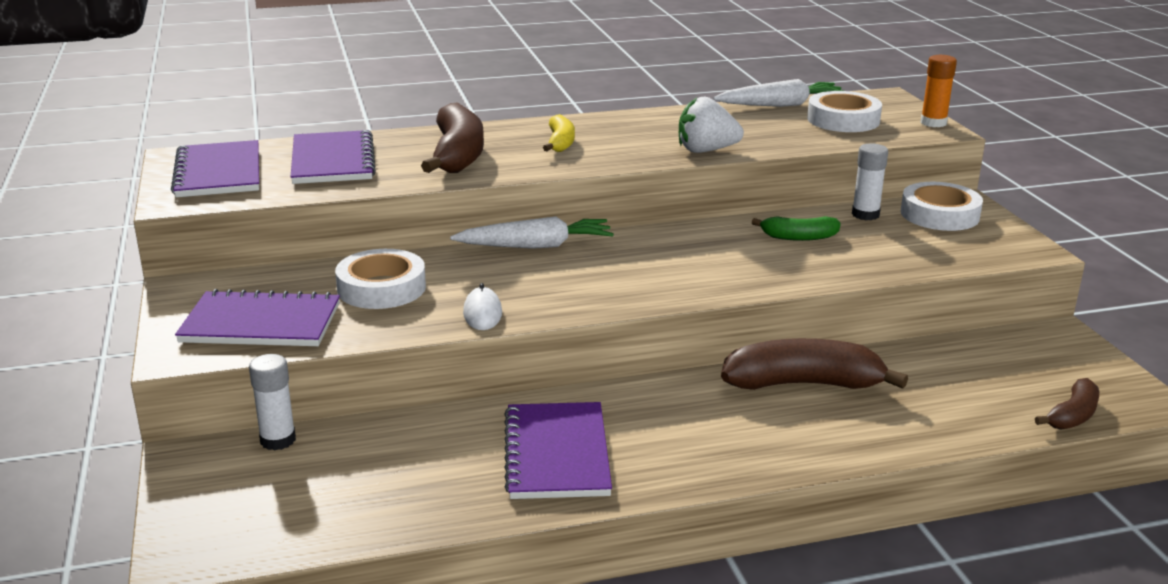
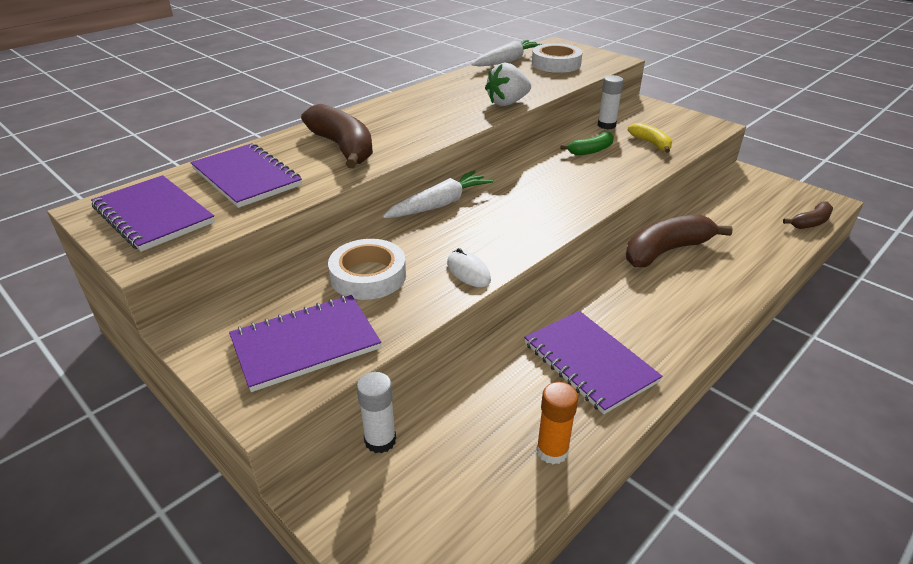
camera: 30 degrees left, 10 degrees up
yellow banana [543,114,575,152] -> yellow banana moved to [628,123,672,153]
white tape [901,182,983,231] -> none
orange glue stick [920,55,957,127] -> orange glue stick moved to [536,382,578,464]
brown banana [1035,378,1099,430] -> brown banana turned 45 degrees clockwise [783,202,833,229]

